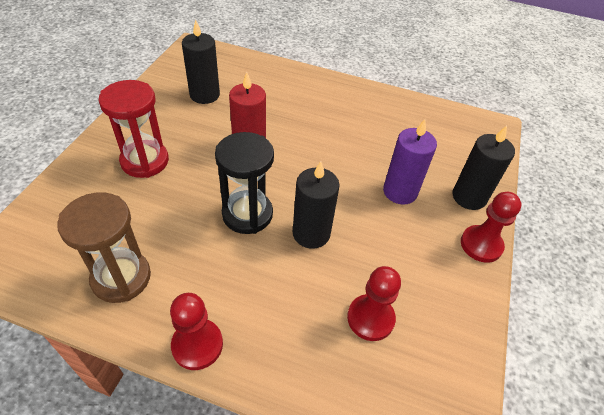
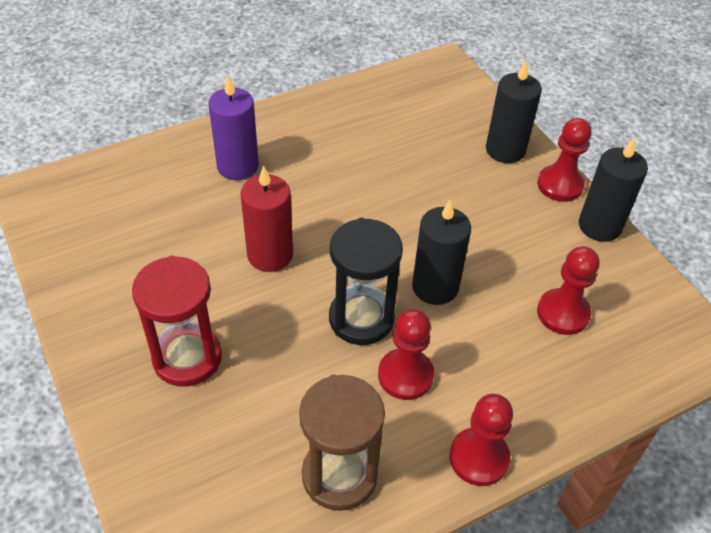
camera: 45 degrees left, 0 degrees up
black candle [182,19,220,104] -> black candle moved to [579,138,648,242]
purple candle [383,119,437,205] -> purple candle moved to [208,76,259,180]
none -> red pawn [378,309,434,400]

